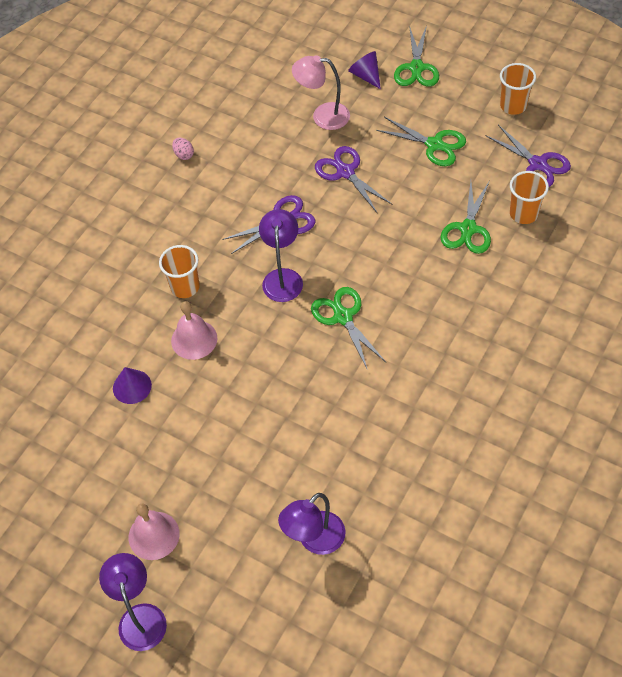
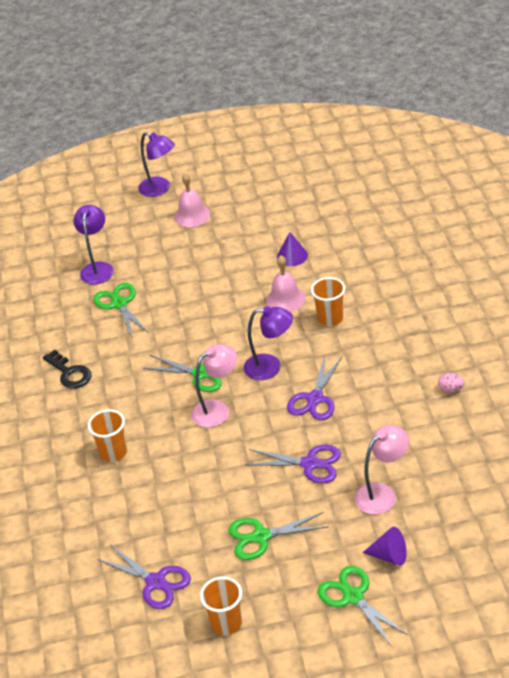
camera: 140 degrees right, 15 degrees down
purple lamp [259,209,303,302] -> purple lamp turned 45 degrees counterclockwise [244,306,293,380]
green scissors [440,180,491,254] -> green scissors moved to [93,283,149,337]
purple scissors [485,125,571,187] -> purple scissors turned 150 degrees counterclockwise [97,545,191,609]
orange cup [510,171,549,224] -> orange cup moved to [88,409,127,462]
none -> black key [43,350,91,389]
none -> pink lamp [191,344,237,428]

